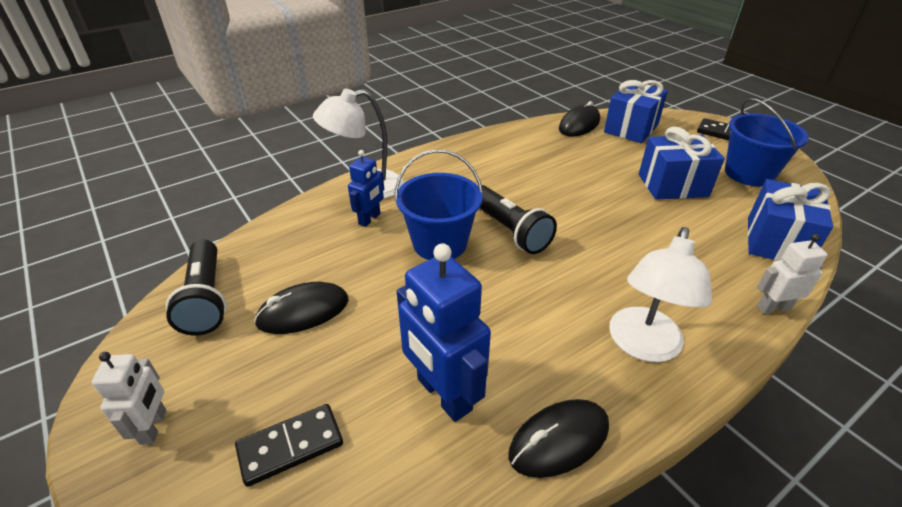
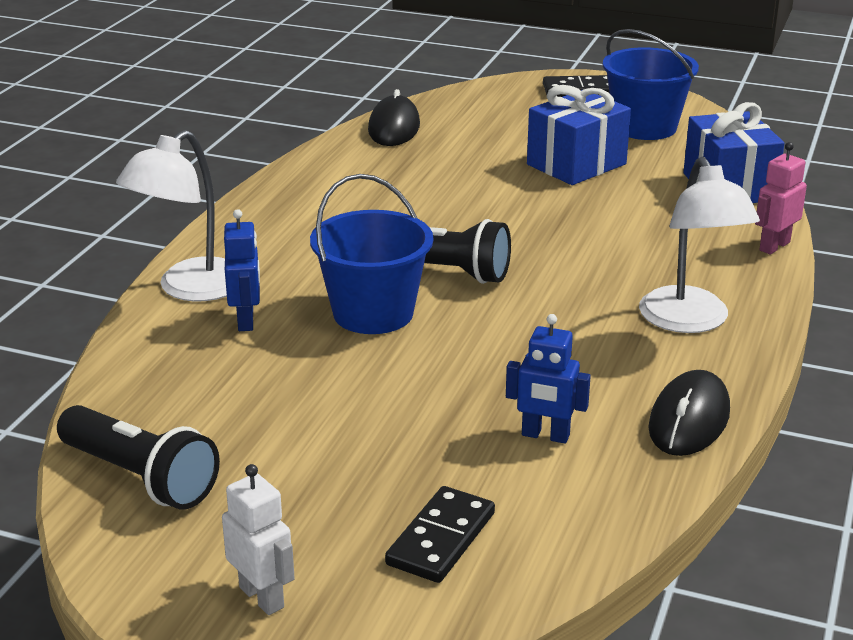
camera: 35 degrees left, 10 degrees down
black mouse [254,282,349,334] -> none
blue robot [397,243,491,422] -> blue robot [506,314,591,444], size x0.57
blue gift [604,80,668,143] -> none
white robot [757,234,828,314] -> pink robot [755,142,807,254]

